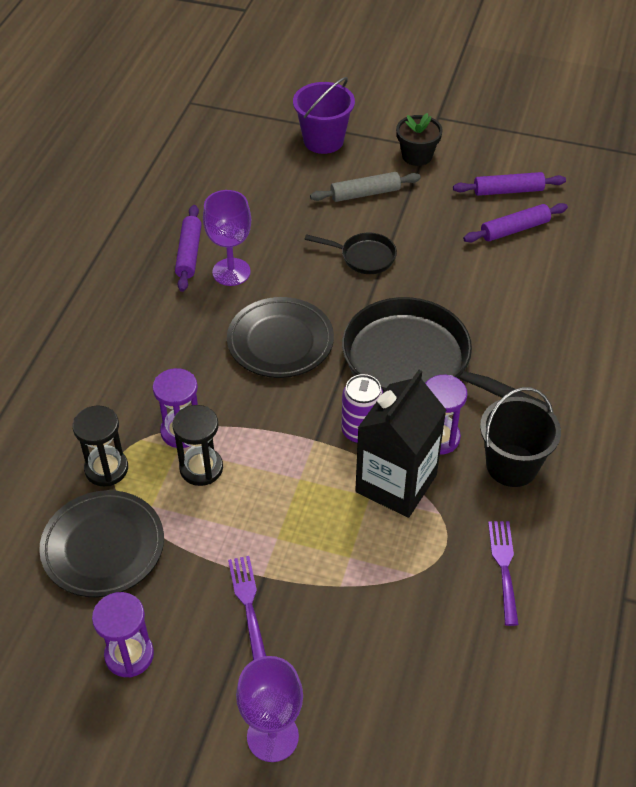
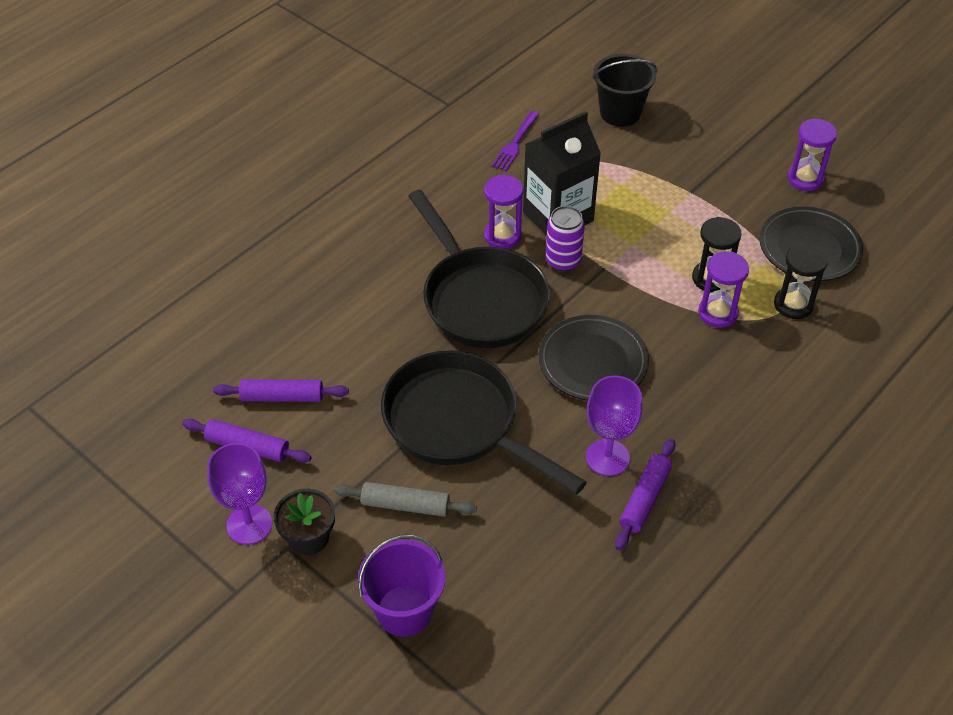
camera: 155 degrees left, 0 degrees up
purple fork [228,556,266,660] -> none
purple goblet [236,656,303,762] -> purple goblet moved to [207,443,272,545]
black pan [305,233,397,274] -> black pan [381,350,587,494], size x2.18
black bucket [480,387,561,487] -> black bucket moved to [593,54,658,127]

